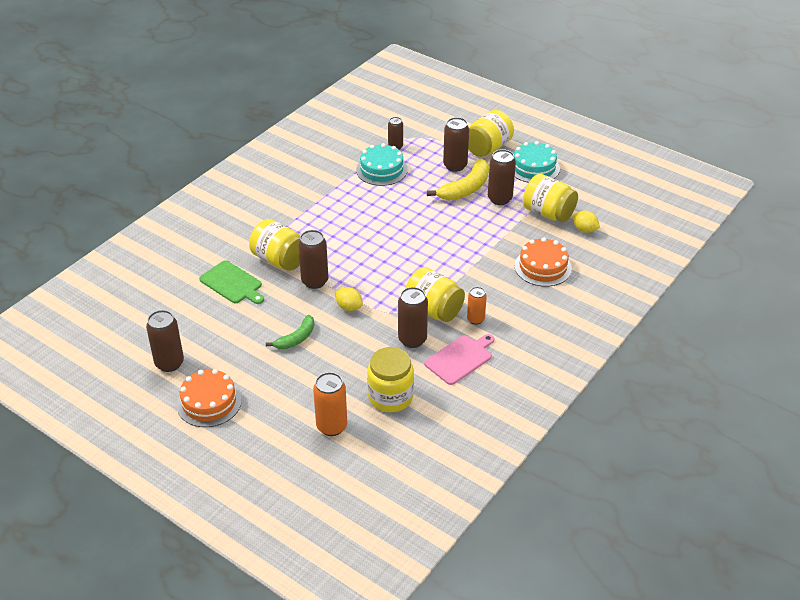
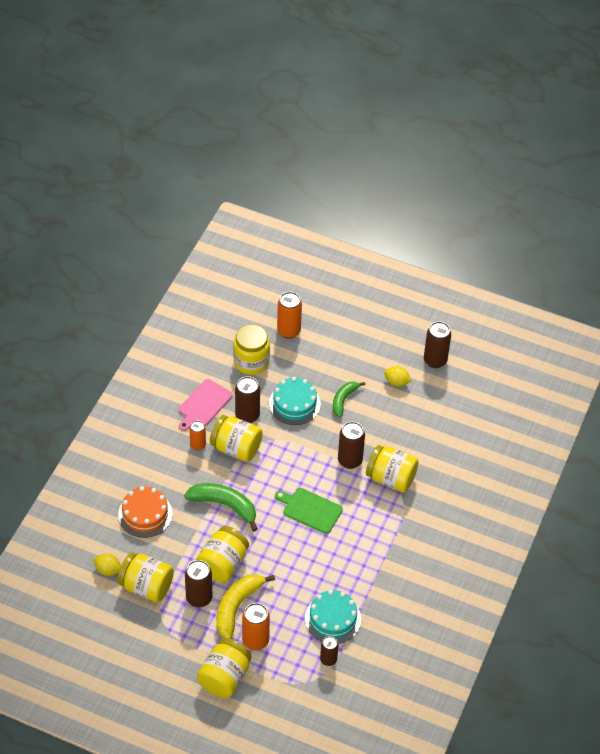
camera: 165 degrees right, 10 degrees up
orange cake [176,369,242,427] -> none
green cutting board [199,260,264,304] -> green cutting board moved to [275,488,343,534]
yellow lemon [335,287,363,311] -> yellow lemon moved to [384,366,412,386]
brown can [443,117,469,172] -> orange can [242,603,270,650]
turquoise cake [514,141,560,183] -> turquoise cake moved to [269,377,321,425]
none -> green banana [184,483,258,532]
none -> yellow jar [196,526,249,582]

